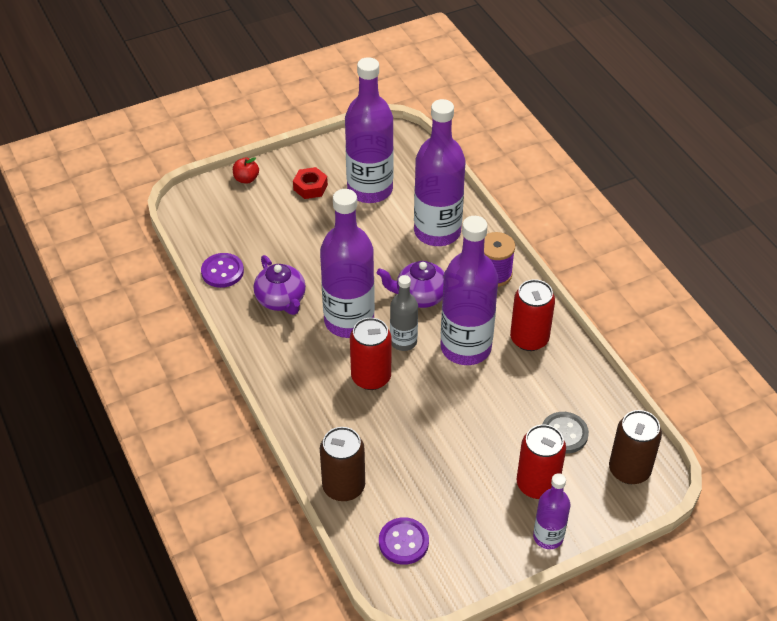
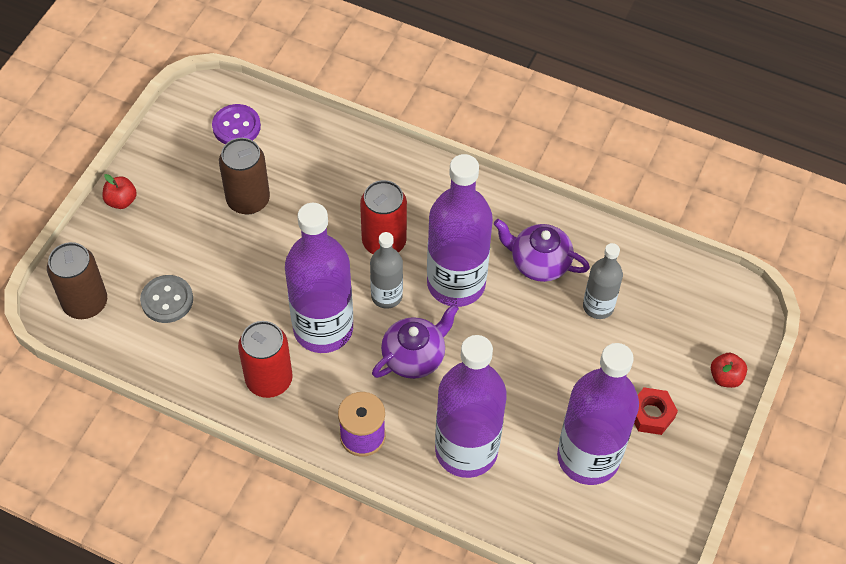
camera: 140 degrees right, 10 degrees up
purple button [201,253,244,288] -> none
brown can [320,427,365,501] -> brown can moved to [219,138,270,215]
red can [517,424,566,499] -> none
purple bottle [533,473,570,549] -> red apple [102,174,137,209]
none -> grey bottle [583,243,623,319]

